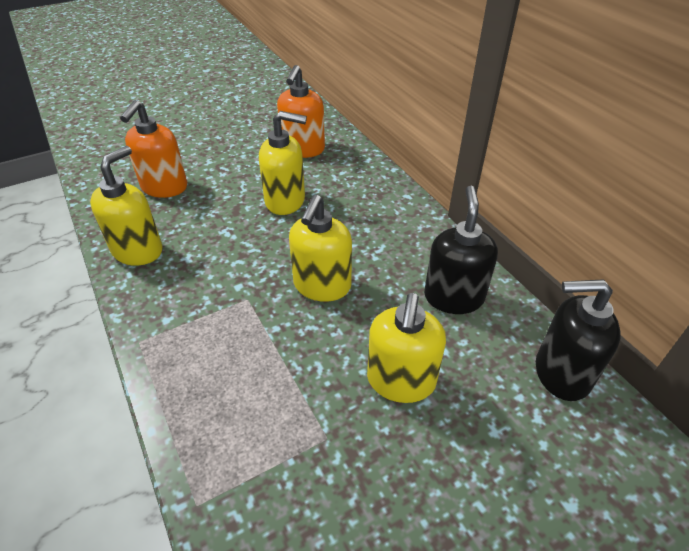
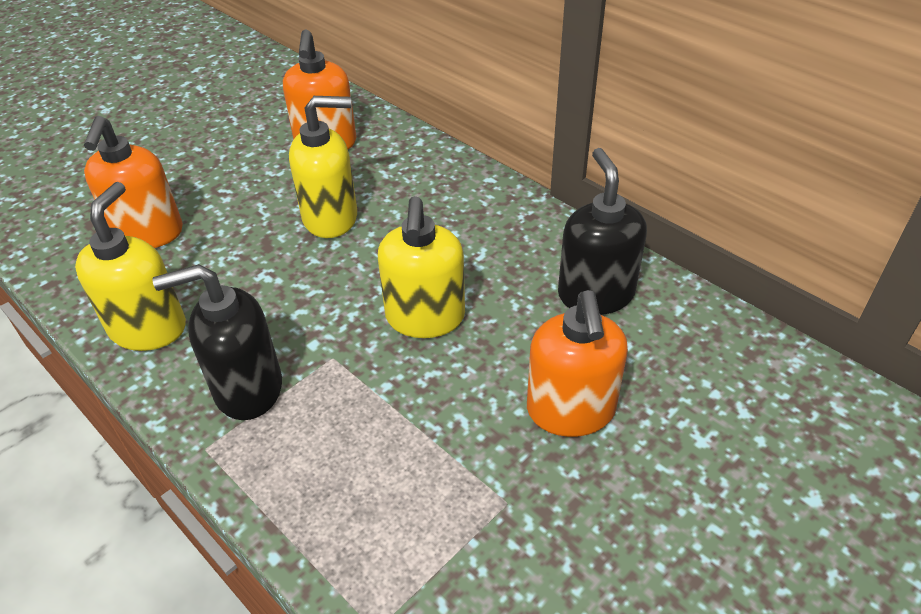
camera: 15 degrees left, 0 degrees up
yellow soap dispenser [367,293,446,403] -> orange soap dispenser [527,290,628,437]
black soap dispenser [536,279,621,401] -> black soap dispenser moved to [152,264,282,420]

